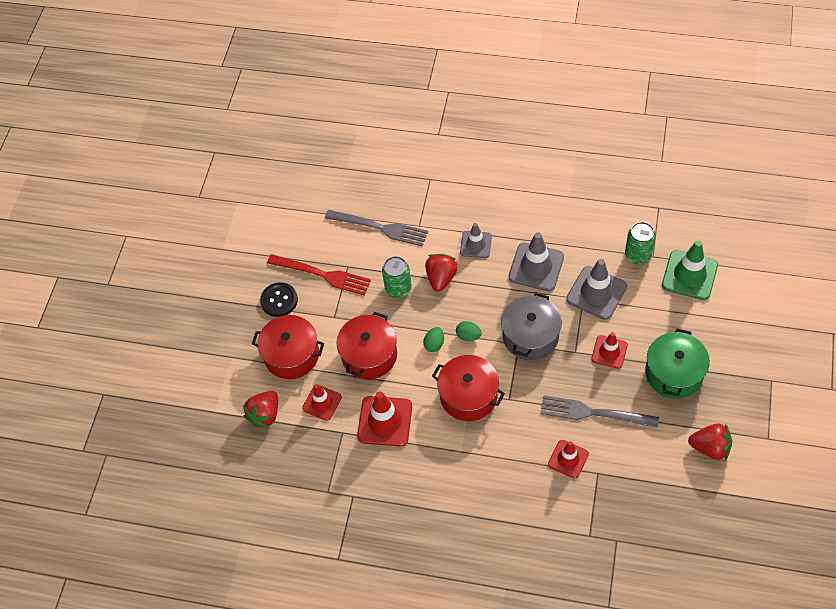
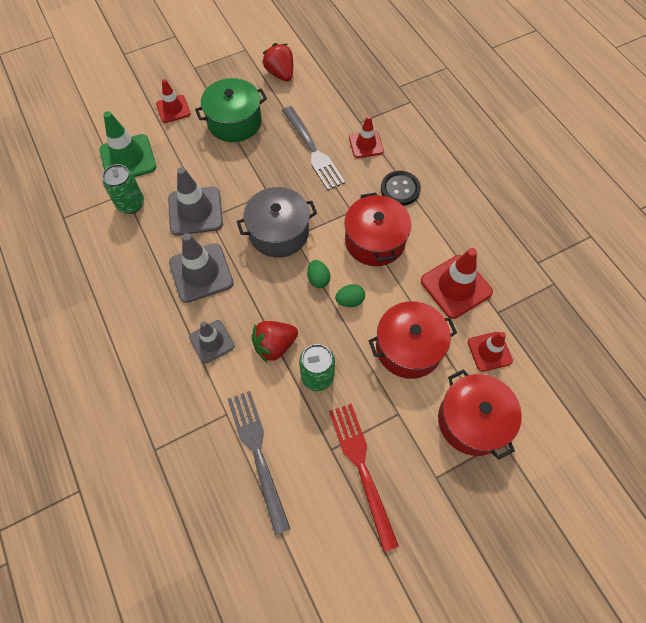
camera: 135 degrees left, 5 degrees up
red strawberry [243,391,278,428] -> none
black button [260,283,298,317] -> black button moved to [381,171,421,206]
red traffic cone [591,332,628,369] -> red traffic cone moved to [156,79,191,123]

